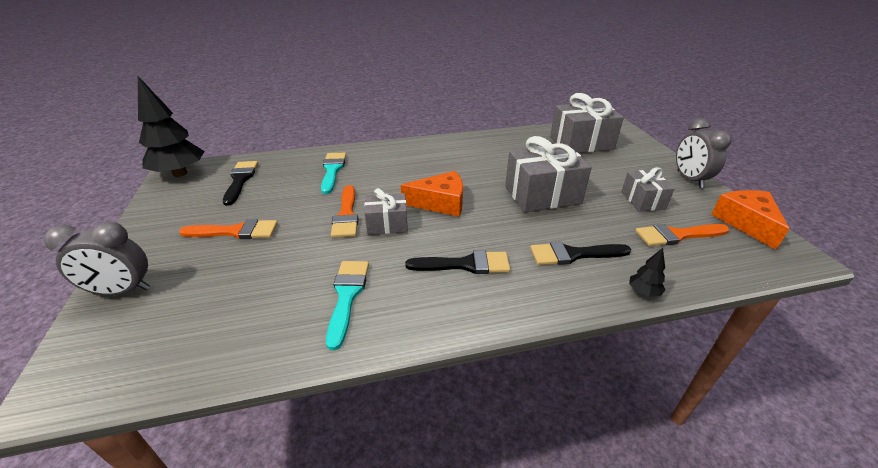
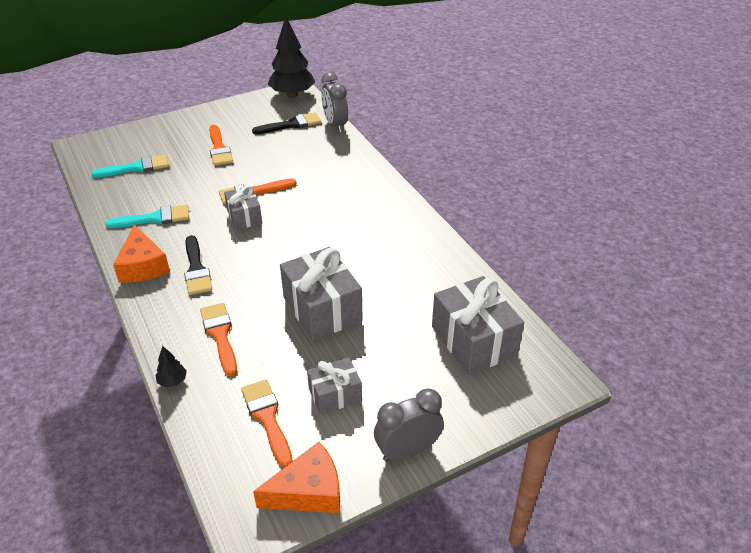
camera: 75 degrees right, 5 degrees up
grey clock [44,222,150,296] -> grey clock moved to [321,72,348,132]
turquoise brush [321,153,346,194] -> turquoise brush moved to [91,154,169,178]
orange cheese [401,171,463,217] -> orange cheese moved to [113,225,170,283]
black brush [530,242,631,265] -> orange brush [200,303,237,376]

